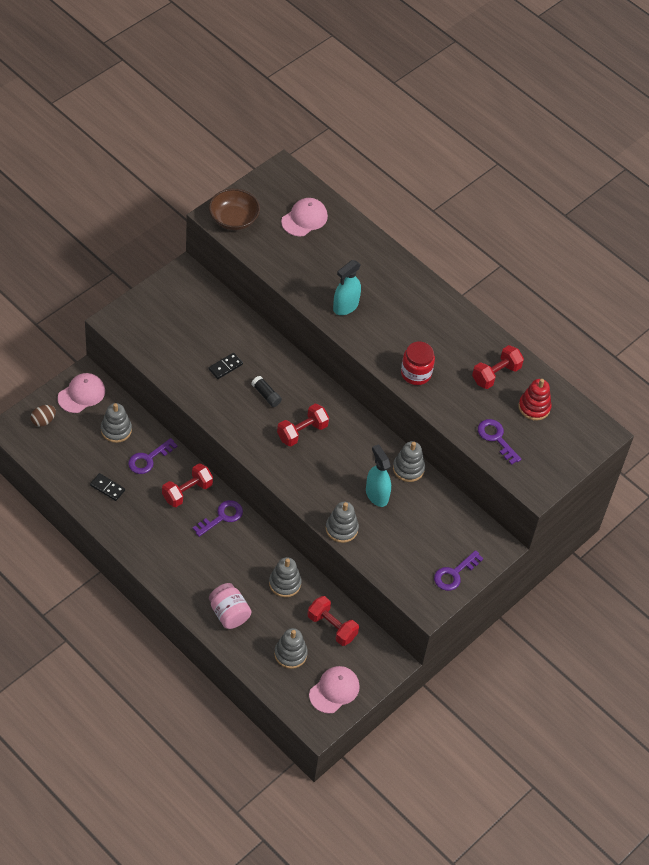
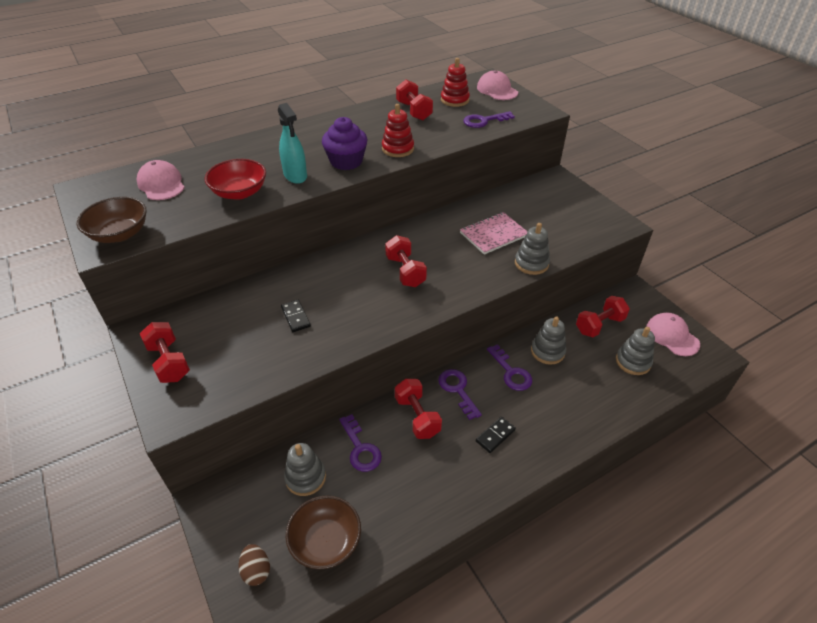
camera: 70 degrees left, 10 degrees down
pink cap [58,373,105,413] -> pink cap moved to [477,71,518,100]
black domino [90,473,125,501] -> black domino moved to [476,416,516,453]
pink jar [209,583,251,629] -> none
black glue stick [251,376,282,407] -> none
turquoise spray bottle [366,444,391,507] -> pink notebook [460,212,528,255]
grey stacking toy [393,441,425,482] -> none
red jar [401,342,435,385] -> red stacking toy [382,104,414,157]
purple key [434,550,483,591] -> purple key moved to [487,344,532,391]
none -> red dumbbell [140,322,190,383]
none -> red bowl [205,159,266,200]
none -> brown bowl [286,495,361,570]
none -> purple cupcake [322,117,368,170]

